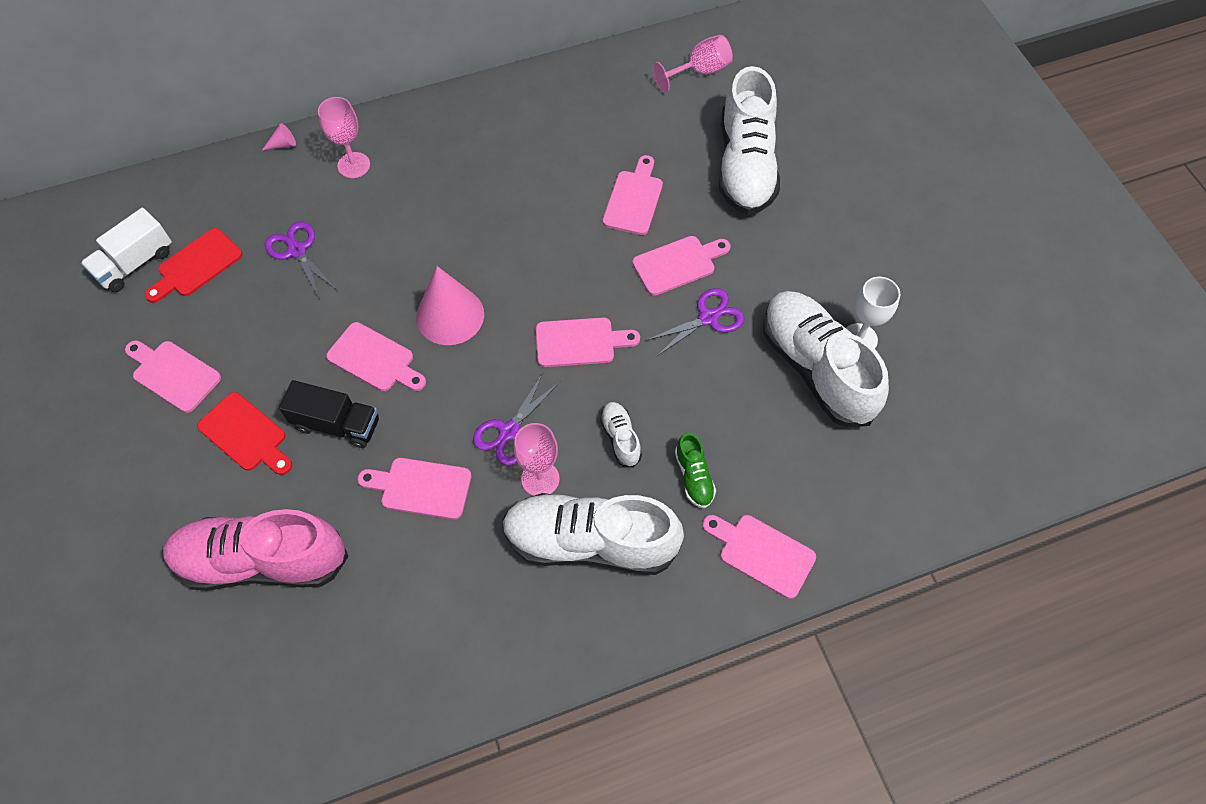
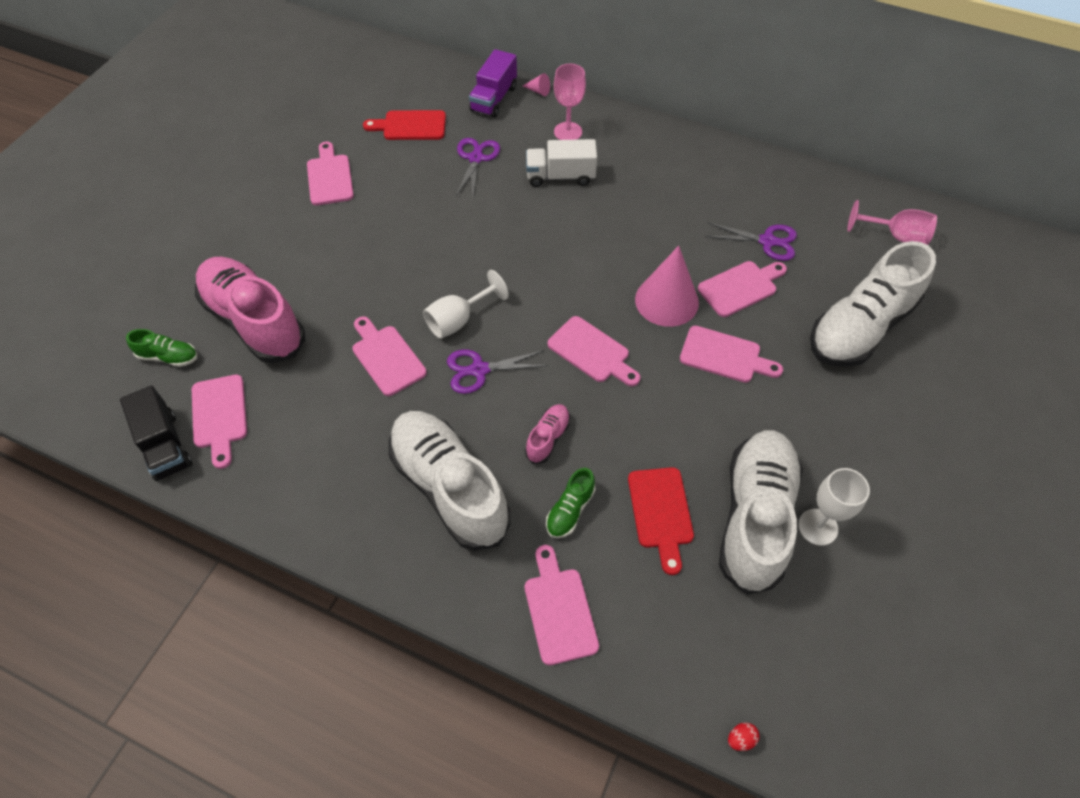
camera: 45 degrees right, 5 degrees down
white truck [81,208,172,292] -> white truck moved to [526,139,597,187]
red cutting board [197,392,292,475] -> red cutting board moved to [628,467,694,575]
black truck [279,380,379,448] -> black truck moved to [120,385,192,481]
pink cutting board [326,322,426,391] -> pink cutting board moved to [192,375,247,469]
pink cone [416,266,484,345] -> pink cone moved to [635,246,699,327]
pink goblet [514,423,560,496] -> none
white shoe [600,402,642,468] -> pink shoe [525,404,570,464]
purple scissors [645,288,745,357] -> purple scissors moved to [705,223,797,261]
none -> green shoe [126,329,198,367]
none -> white goblet [423,270,509,339]
none -> purple truck [469,49,517,118]
none -> red egg [728,722,760,751]

